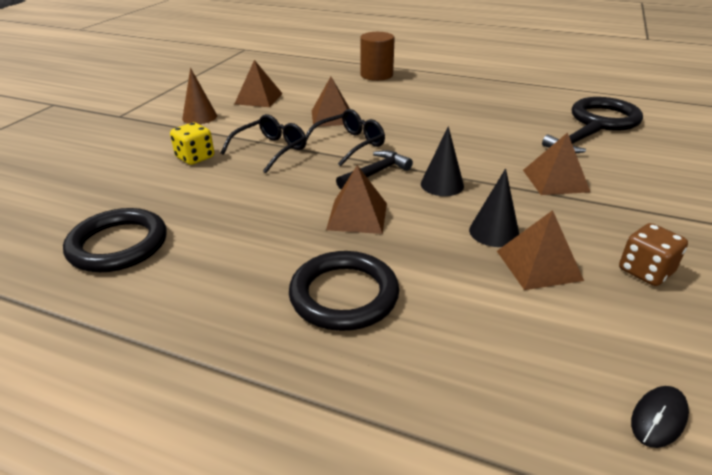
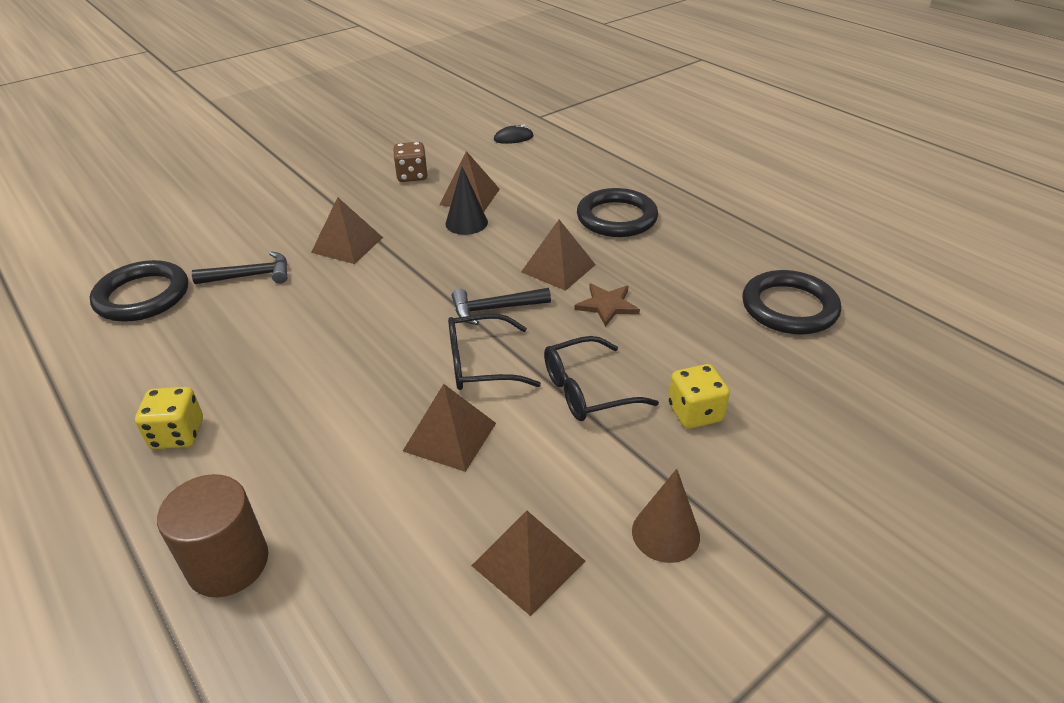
camera: 150 degrees left, 5 degrees up
black cone [421,126,464,196] -> none
none -> yellow dice [135,387,203,449]
none -> brown star [574,284,640,327]

